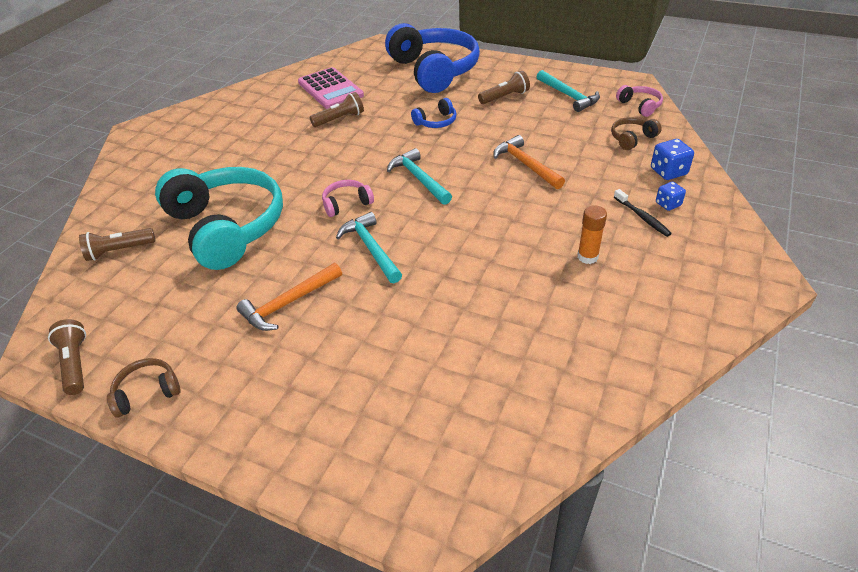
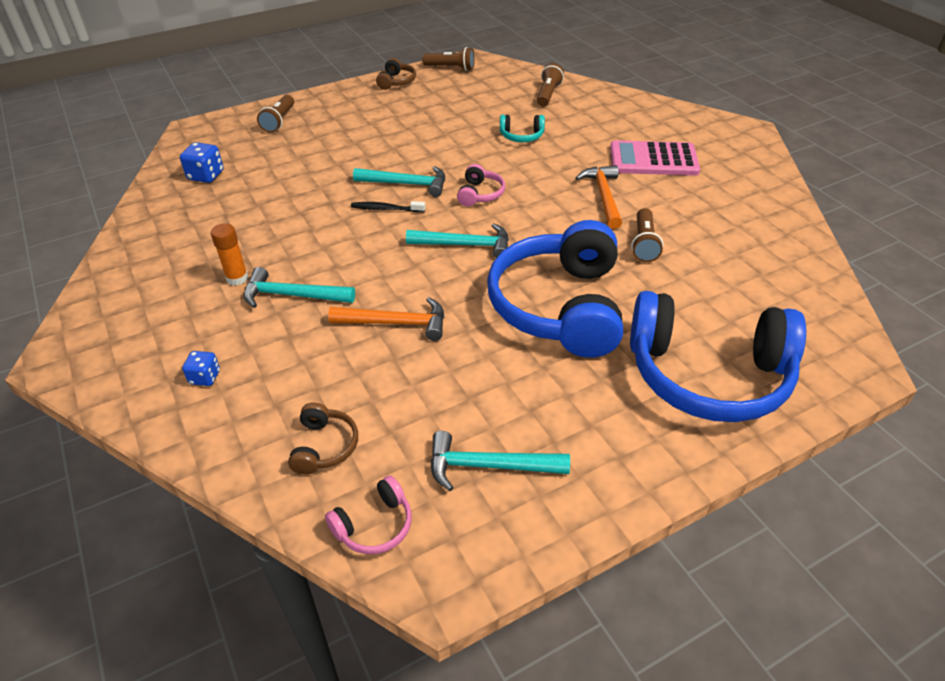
camera: 125 degrees right, 0 degrees up
turquoise headphones [155,167,283,270] -> turquoise headphones [500,115,545,142], size x0.41
orange hammer [236,263,342,331] -> orange hammer moved to [576,165,622,229]
pink calculator [298,67,364,109] -> pink calculator moved to [610,140,700,176]
blue headphones [411,98,456,128] -> blue headphones [487,220,623,358], size x2.45
brown flashlight [478,71,530,104] -> brown flashlight moved to [257,95,294,133]
black toothbrush [614,189,672,237] -> black toothbrush moved to [351,201,425,213]
pink headphones [616,85,663,117] -> pink headphones turned 45 degrees counterclockwise [325,475,412,554]
blue dice [651,139,694,180] -> blue dice moved to [180,142,224,183]
none -> turquoise hammer [244,267,355,308]

